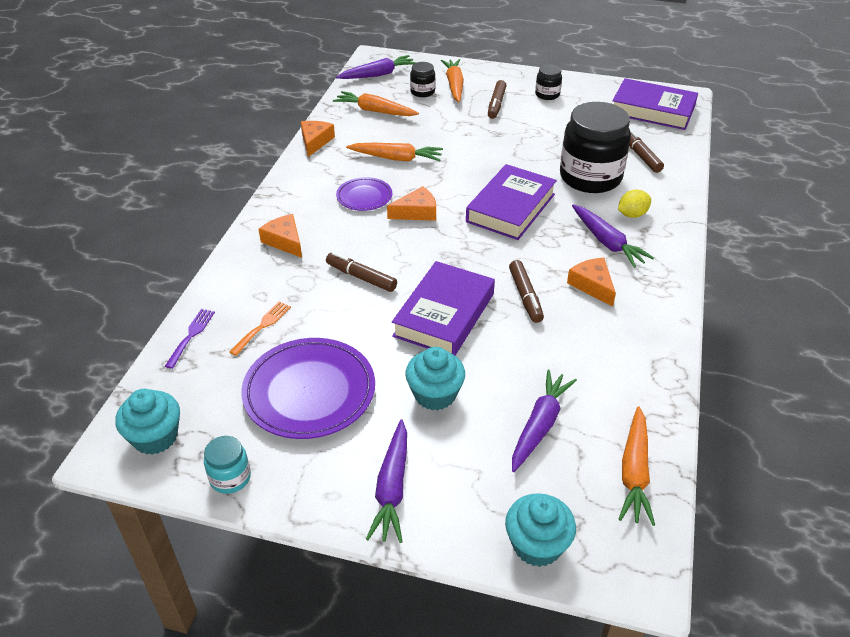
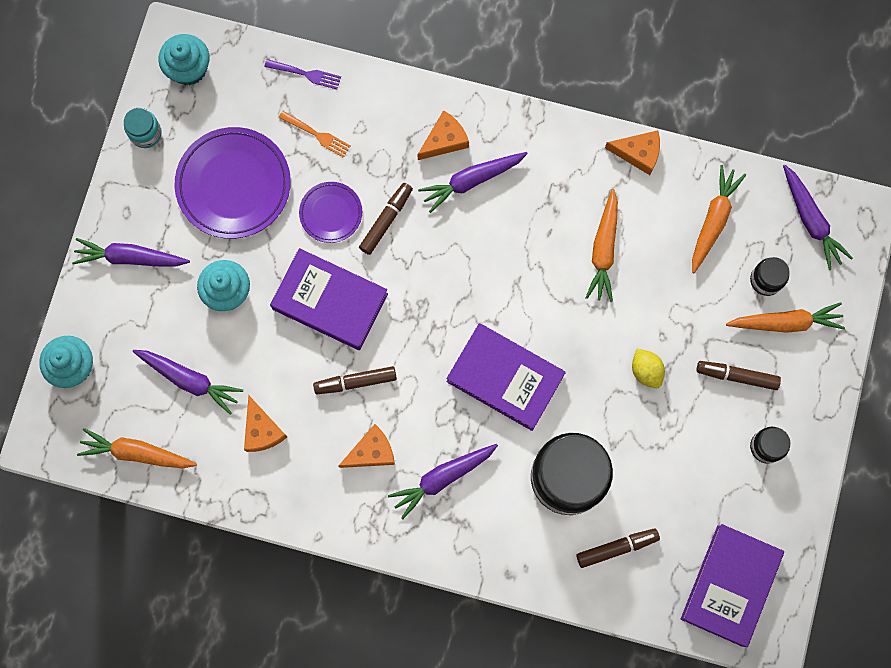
camera: 90 degrees right, 35 degrees up
purple plate [336,177,392,211] -> purple plate moved to [299,182,362,243]
orange cheese [387,186,436,221] -> orange cheese moved to [244,395,287,452]
yellow lemon [618,189,651,218] -> yellow lemon moved to [632,349,665,388]
none -> purple carrot [418,152,528,213]

